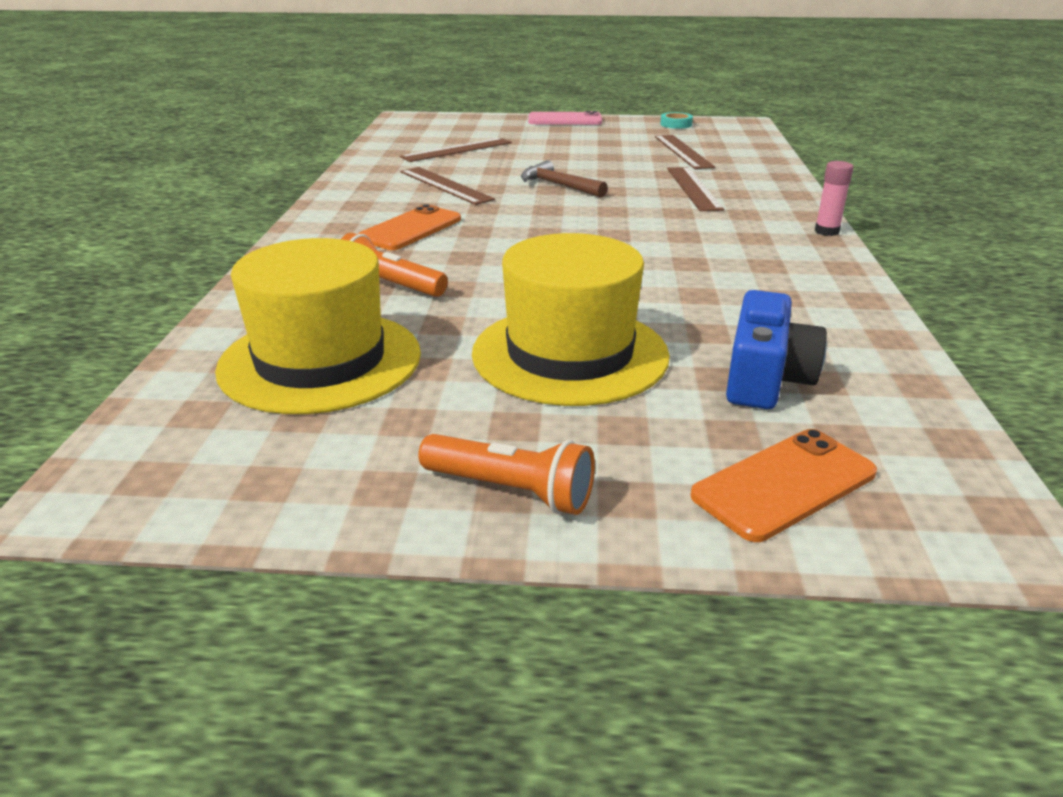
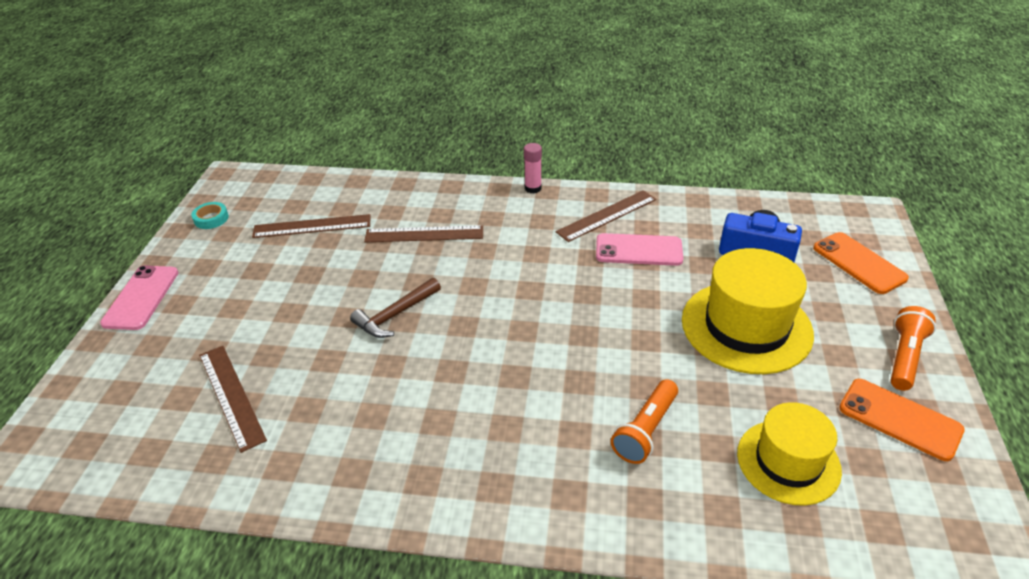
camera: 85 degrees left, 10 degrees up
yellow hat [215,238,421,414] -> yellow hat [737,402,842,506], size x0.66
orange phone [358,204,461,250] -> orange phone moved to [839,379,965,461]
brown ruler [400,167,495,205] -> brown ruler moved to [556,190,656,242]
none -> pink phone [596,233,683,266]

